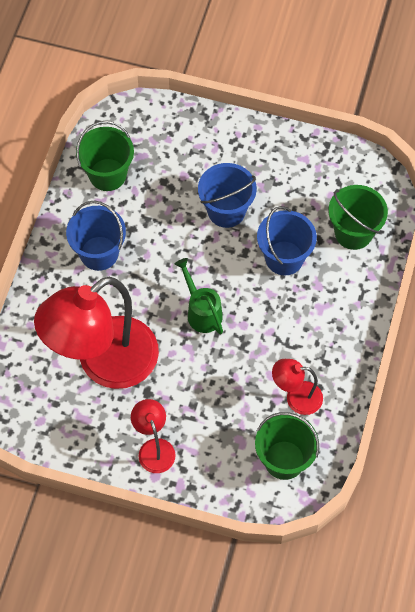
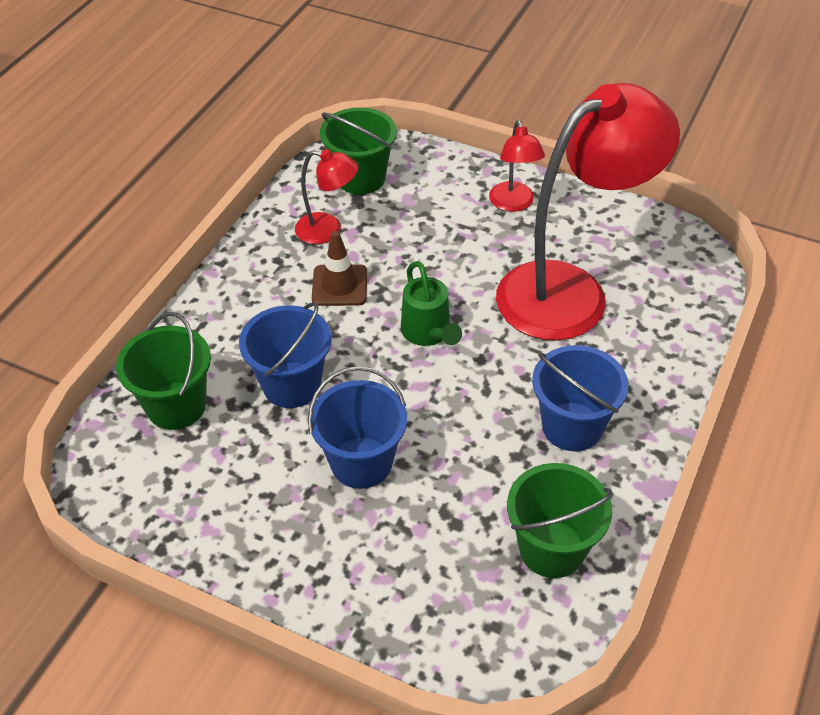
camera: 170 degrees left, 15 degrees down
none -> brown traffic cone [312,231,367,306]

